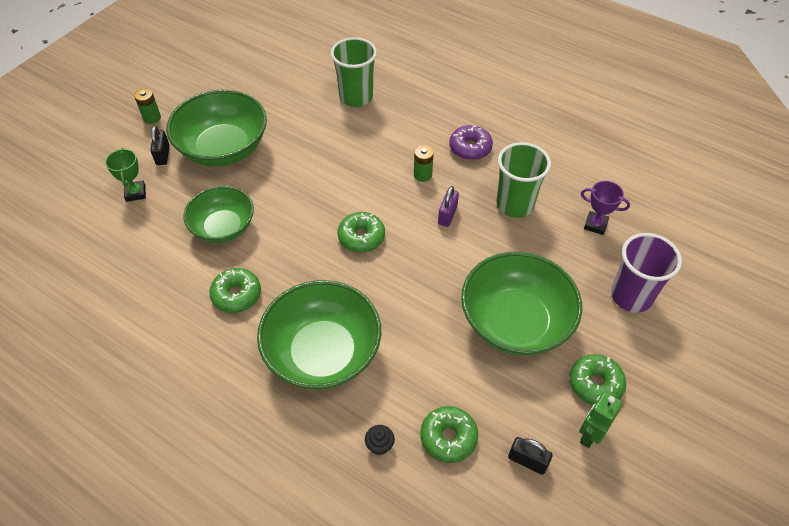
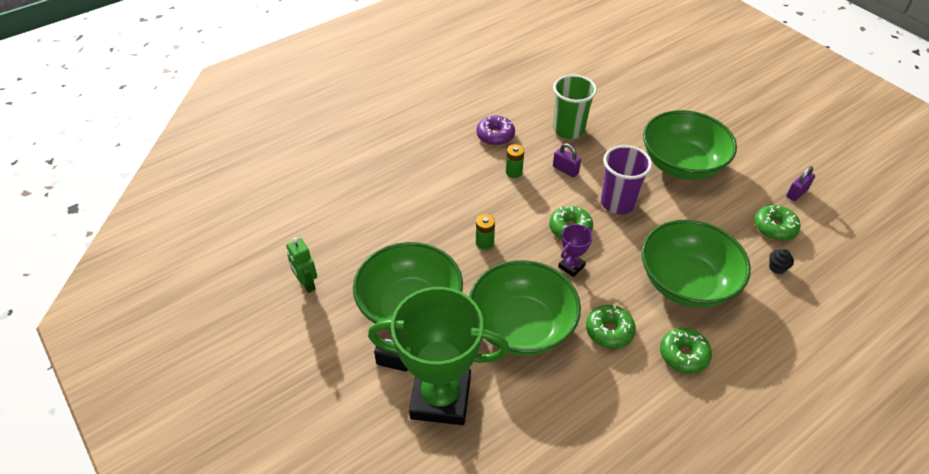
camera: 70 degrees left, 5 degrees down
green trophy [105,148,146,202] -> green trophy [368,287,509,425], size x2.40
green battery [134,89,161,124] -> green battery moved to [476,214,495,250]
green bowl [184,186,254,243] -> green bowl [469,260,581,356], size x1.54
green cup [330,37,377,107] -> none
black padlock [508,437,553,475] -> purple padlock [786,166,815,201]
green donut [570,354,626,405] -> green donut moved to [660,328,712,374]
green robot [579,392,622,448] -> green robot moved to [286,238,317,293]
purple trophy [581,181,630,235] -> purple trophy moved to [558,224,593,277]
purple cup [611,233,682,313] -> purple cup moved to [601,145,652,214]

